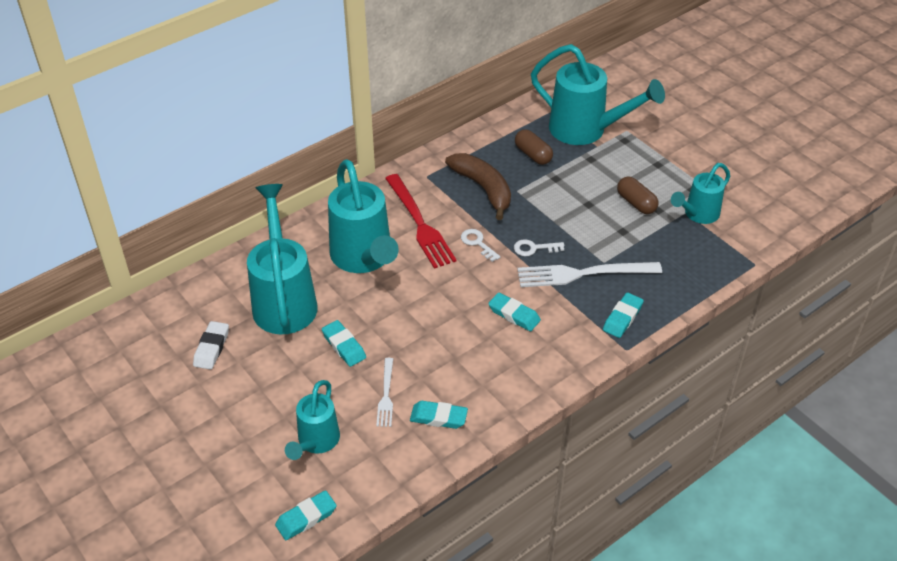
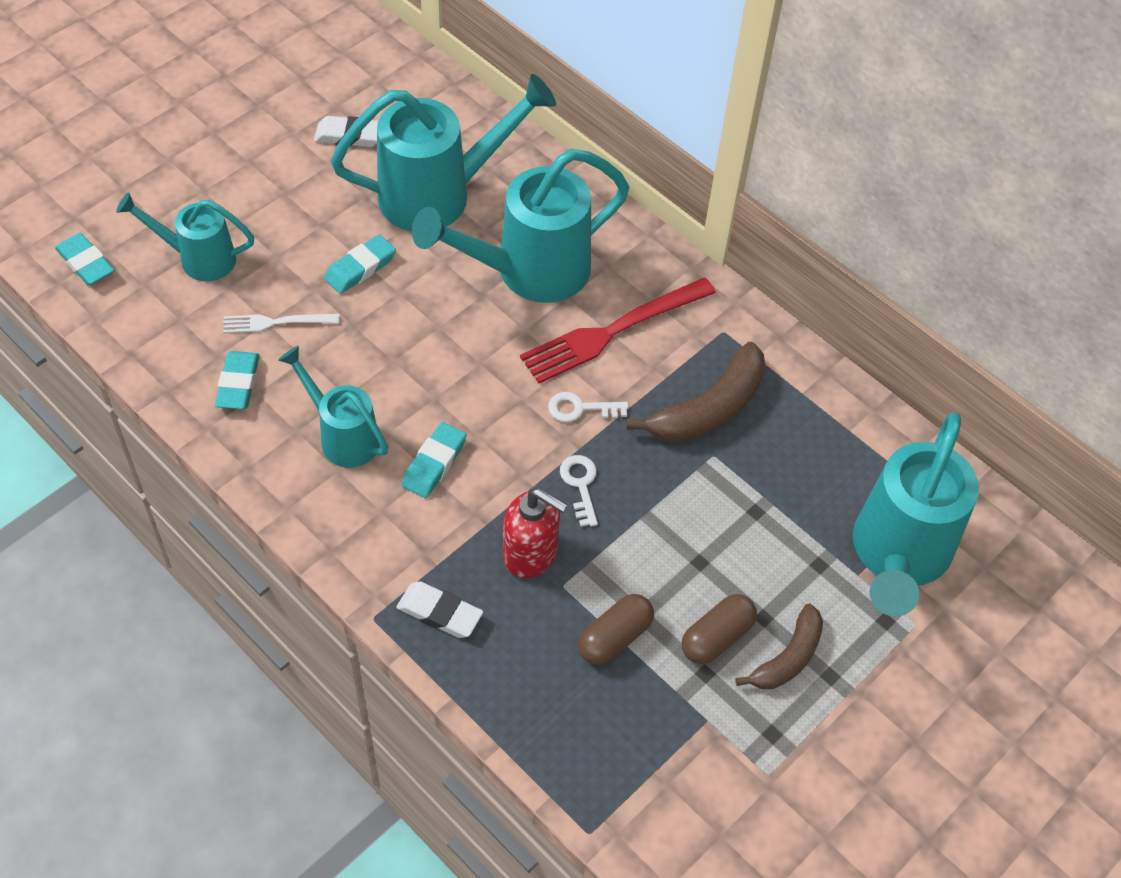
camera: 80 degrees right, 10 degrees up
white key [461,229,500,262] -> white key turned 135 degrees counterclockwise [548,392,629,422]
brown capsule [515,129,553,165] -> brown capsule moved to [578,594,654,665]
white fork [517,262,662,287] -> red soap dispenser [503,488,568,578]
turquoise eraser [603,293,644,338] -> white eraser [396,581,483,638]
turquoise watering can [671,163,730,224] -> turquoise watering can moved to [278,346,388,468]
none -> brown banana [735,604,823,689]

